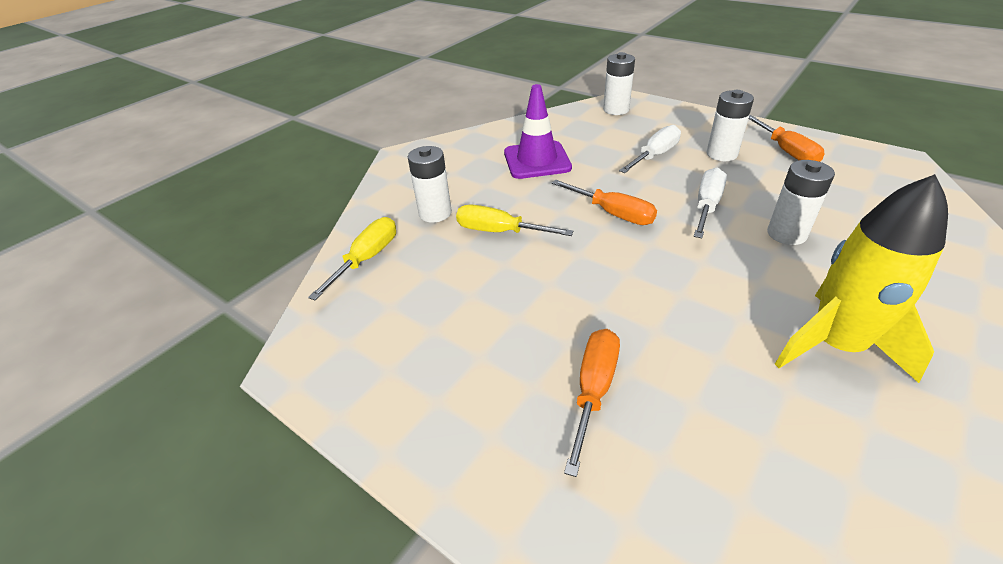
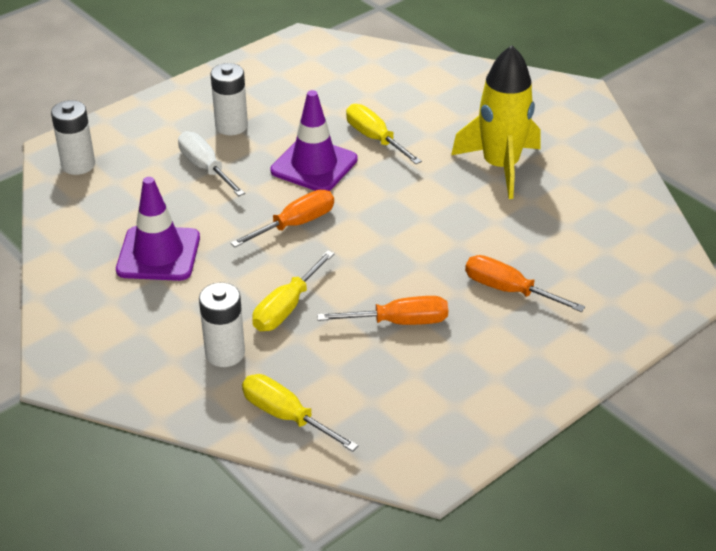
camera: 80 degrees left, 0 degrees up
white screwdriver [694,168,727,238] -> purple traffic cone [270,90,358,191]
orange screwdriver [749,115,825,162] -> orange screwdriver moved to [317,296,448,325]
white battery [767,160,835,245] -> yellow screwdriver [346,104,422,164]

